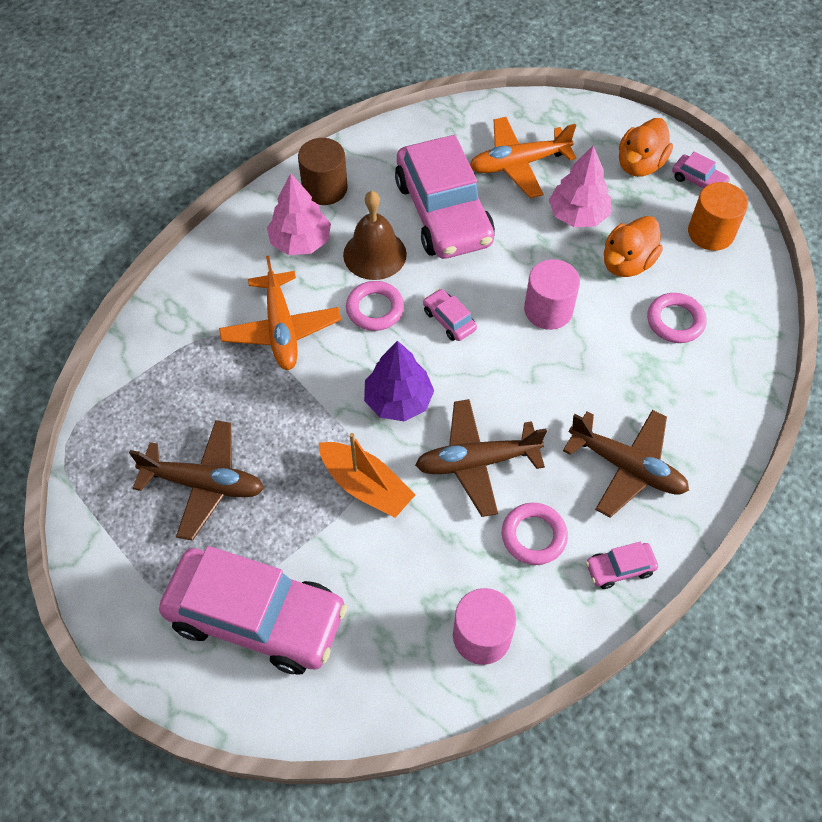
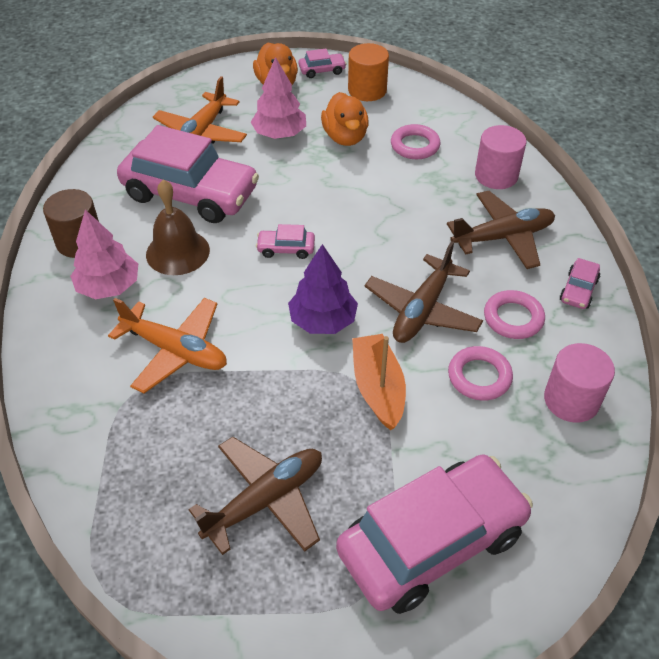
camera: 50 degrees left, 10 degrees down
orange boat [319,433,415,518] -> orange boat turned 90 degrees counterclockwise [352,334,406,430]
pink ring [346,281,404,331] -> pink ring moved to [448,346,513,401]
pink cylinder [524,259,580,330] -> pink cylinder moved to [475,125,526,189]

